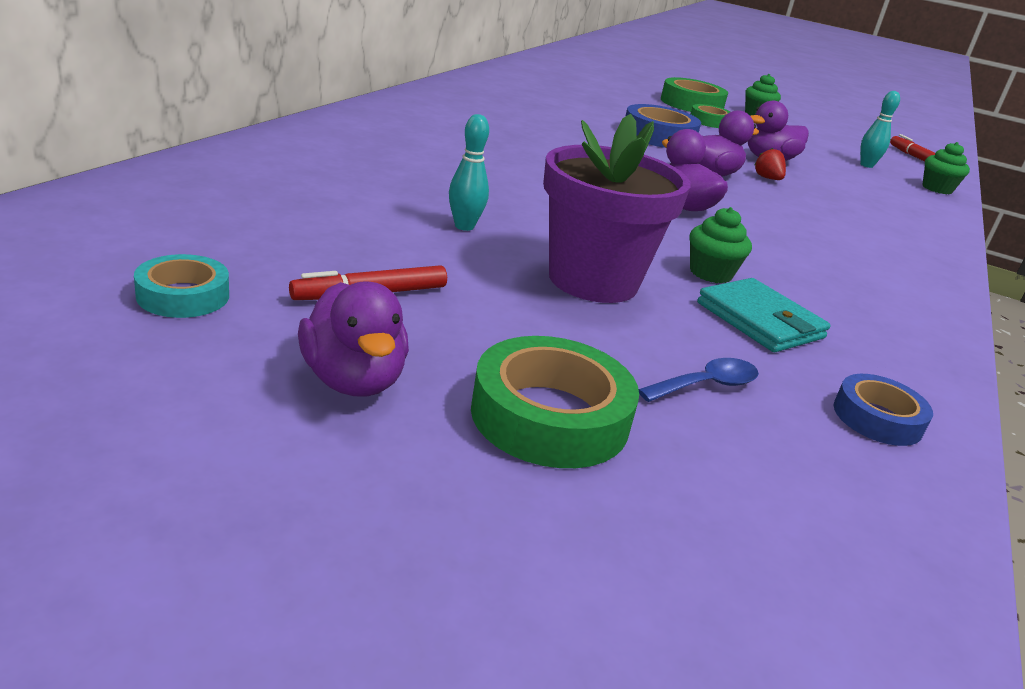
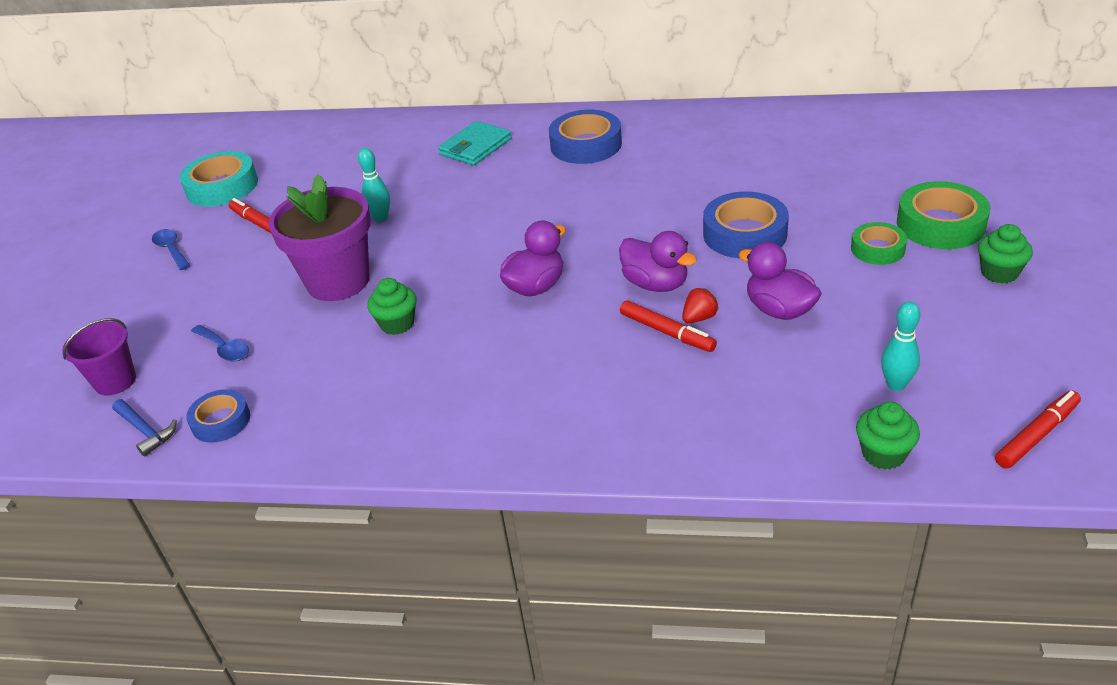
camera: 80 degrees right, 10 degrees up
turquoise tape [134,254,229,318] -> turquoise tape [180,151,258,207], size x1.65
purple duck [298,282,409,397] -> blue spoon [152,229,191,270]
green tape [471,336,639,468] -> none
turquoise wallet [697,278,831,352] -> turquoise wallet moved to [438,121,512,166]
none -> purple bucket [62,318,136,396]
none -> blue hammer [112,399,177,456]
none -> blue tape [549,110,622,164]
none -> red marker [620,300,717,352]

